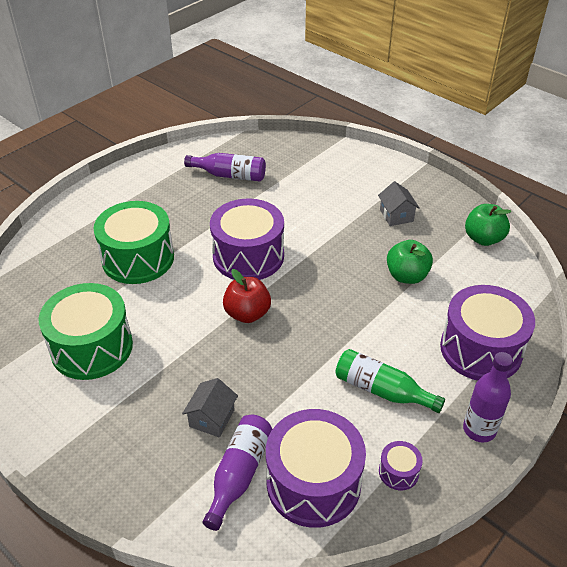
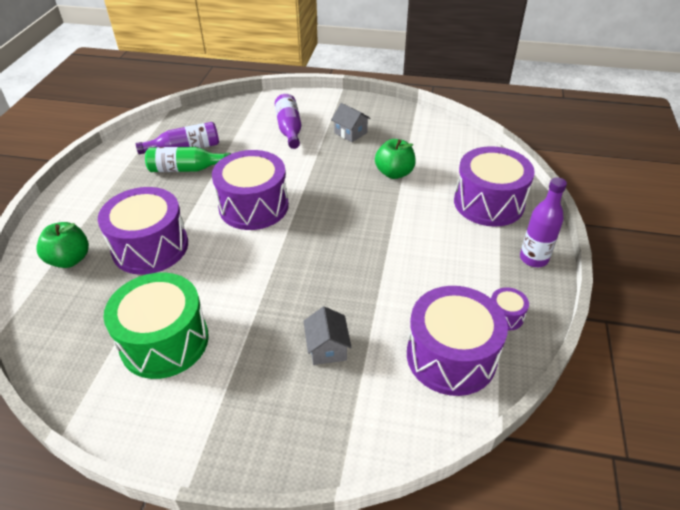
camera: 30 degrees left, 0 degrees up
green drum [93,201,174,284] -> purple drum [98,187,188,275]
purple bottle [203,415,272,531] -> purple bottle moved to [275,94,301,149]
red apple [223,269,271,323] -> none
green bottle [336,349,445,413] -> green bottle moved to [145,147,231,172]
green apple [465,204,512,246] -> green apple moved to [36,222,89,268]

